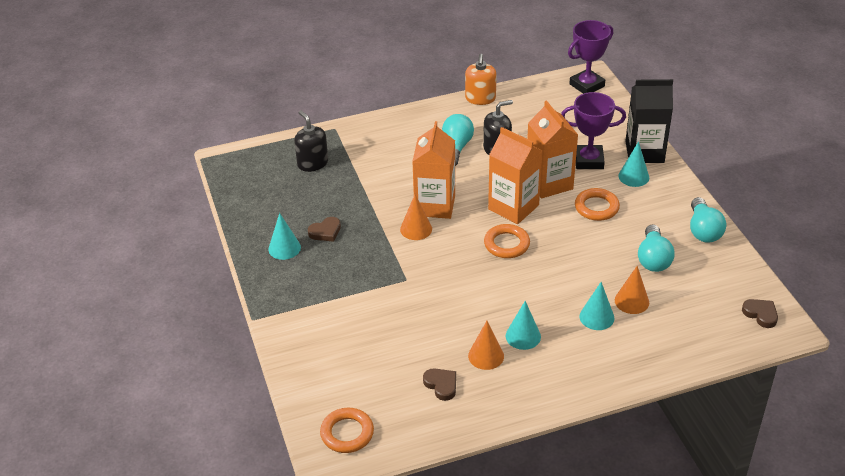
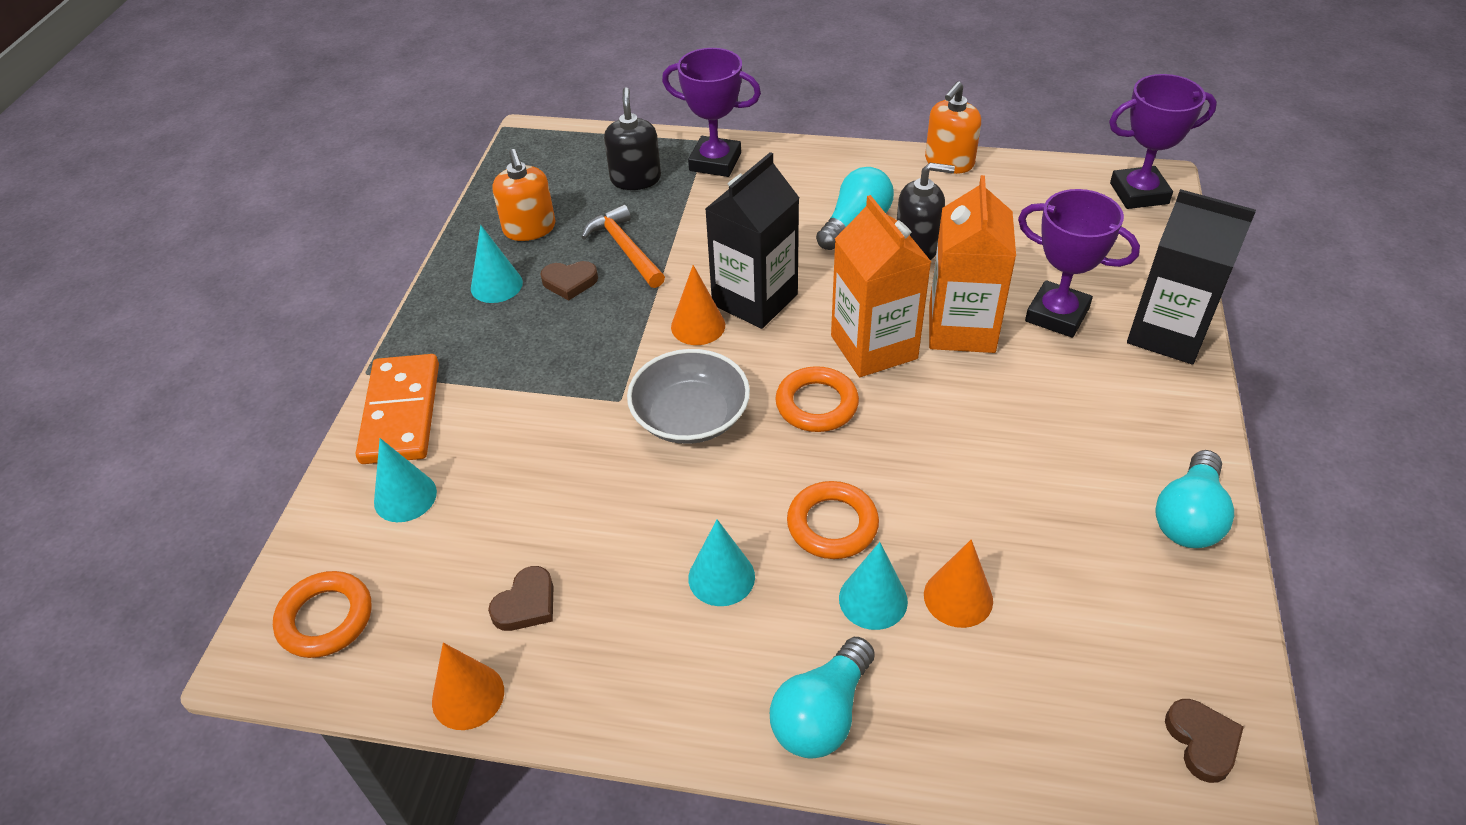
camera: 30 degrees right, 5 degrees up
orange carton [412,121,455,219] -> black carton [705,152,799,329]
brown heart [423,368,456,401] -> brown heart turned 45 degrees clockwise [488,566,553,631]
orange cone [468,321,504,370] -> orange cone moved to [432,643,504,730]
orange ring [575,188,620,221] -> orange ring moved to [787,481,879,559]
turquoise cone [618,141,649,187] -> turquoise cone moved to [374,438,437,522]
turquoise light bulb [638,225,675,272] -> turquoise light bulb moved to [770,637,875,759]
none -> orange domino [356,354,439,464]
none -> orange soap dispenser [492,149,555,241]
none -> orange hammer [581,204,665,288]
none -> grey bowl [627,349,750,444]
none -> purple trophy [662,48,761,177]

